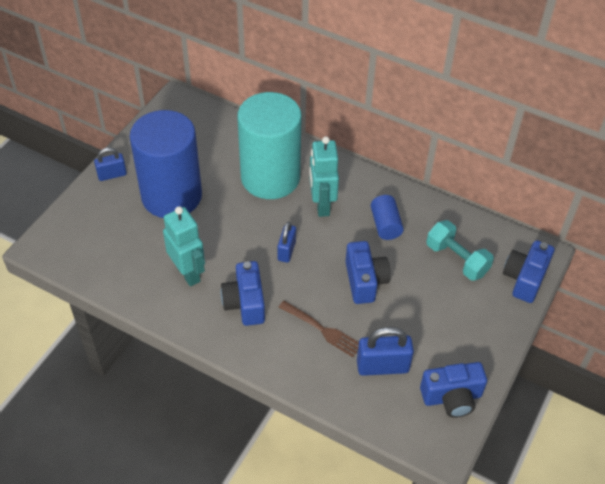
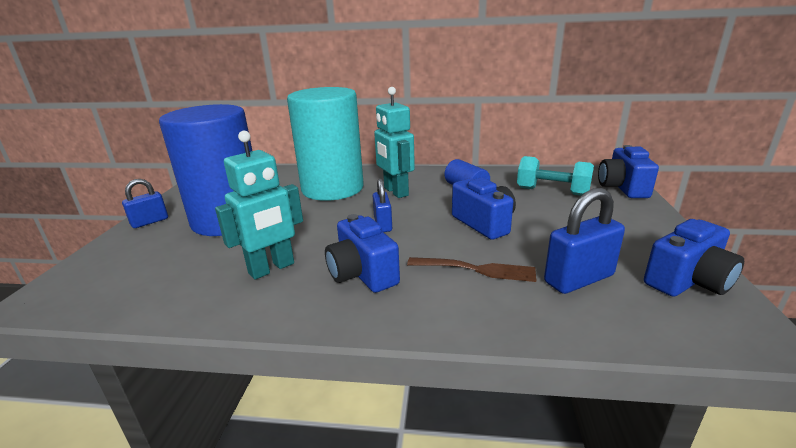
camera: 20 degrees left, 25 degrees down
turquoise robot [163,206,205,286] -> turquoise robot turned 105 degrees clockwise [215,131,303,279]

